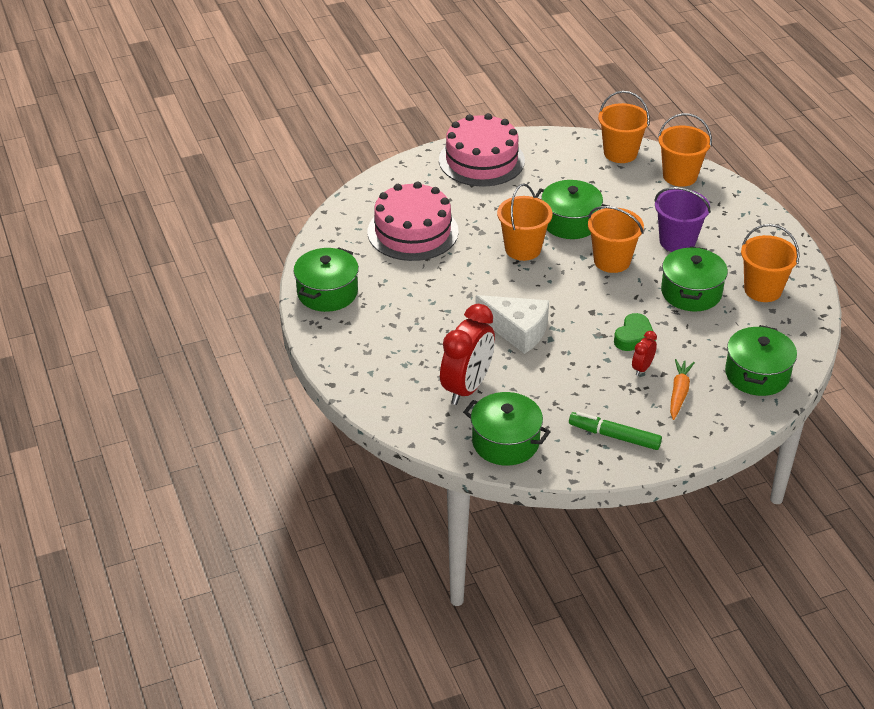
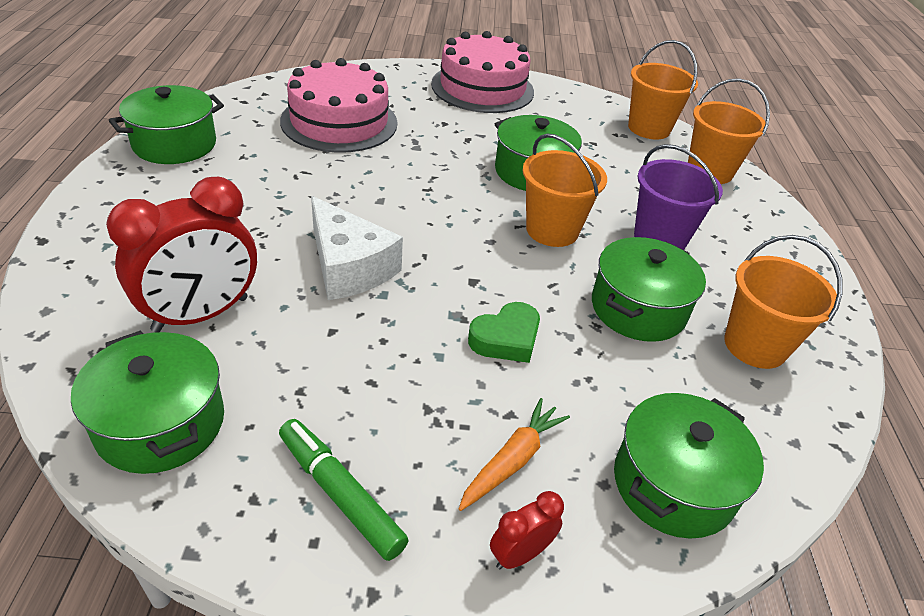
camera: 20 degrees right, 0 degrees up
orange bucket [497,183,553,261] -> none
red clock [632,331,657,376] -> red clock moved to [490,491,564,569]

